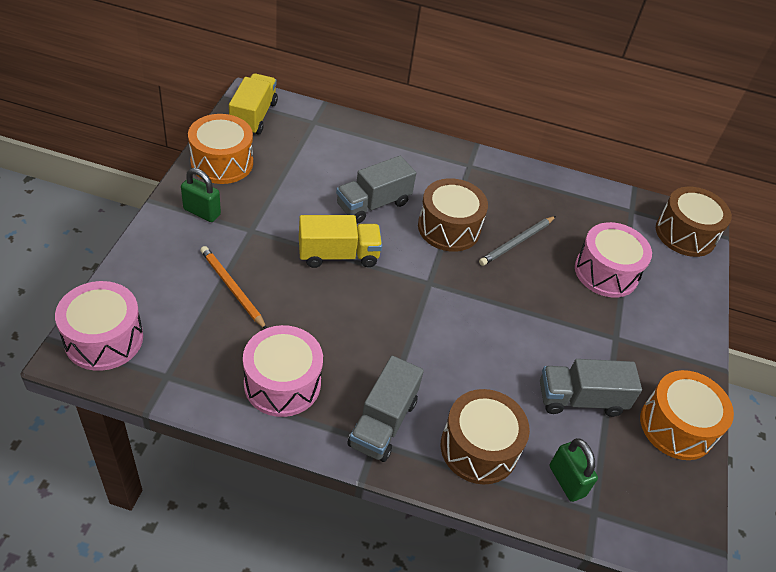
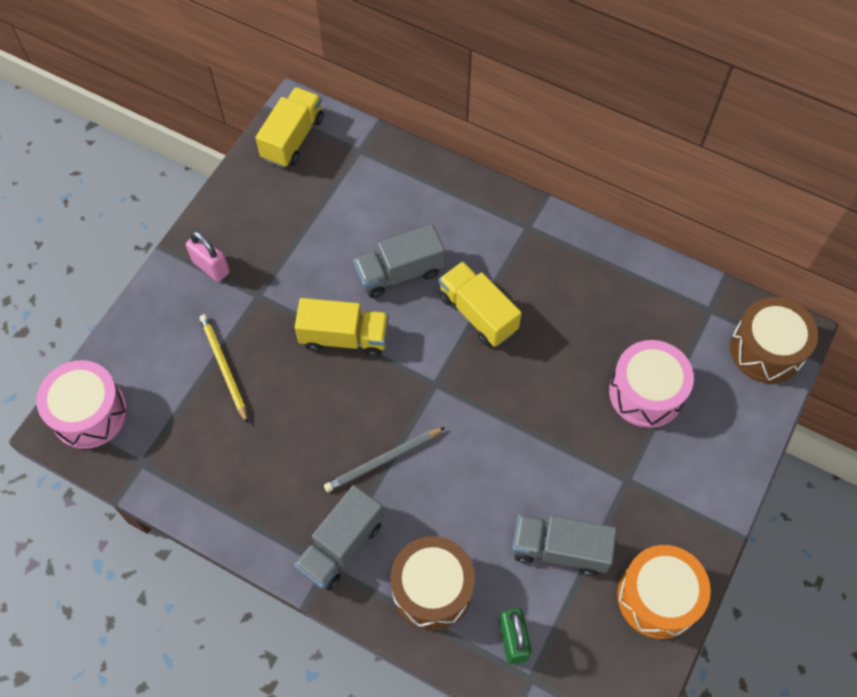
camera: 20 degrees right, 15 degrees up
green padlock [181,168,221,222] -> pink padlock [186,231,230,282]
orange drum [188,114,253,184] -> none
orange pencil [200,246,267,329] -> yellow pencil [200,314,248,424]
pink drum [243,325,323,417] -> none
brown drum [418,178,488,252] -> yellow truck [439,261,522,347]
grey pencil [479,216,556,266] -> grey pencil moved to [324,427,445,492]

